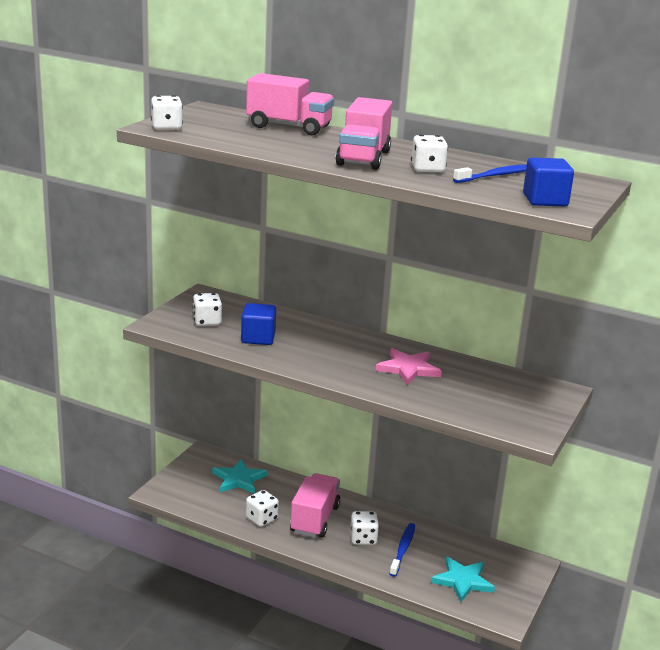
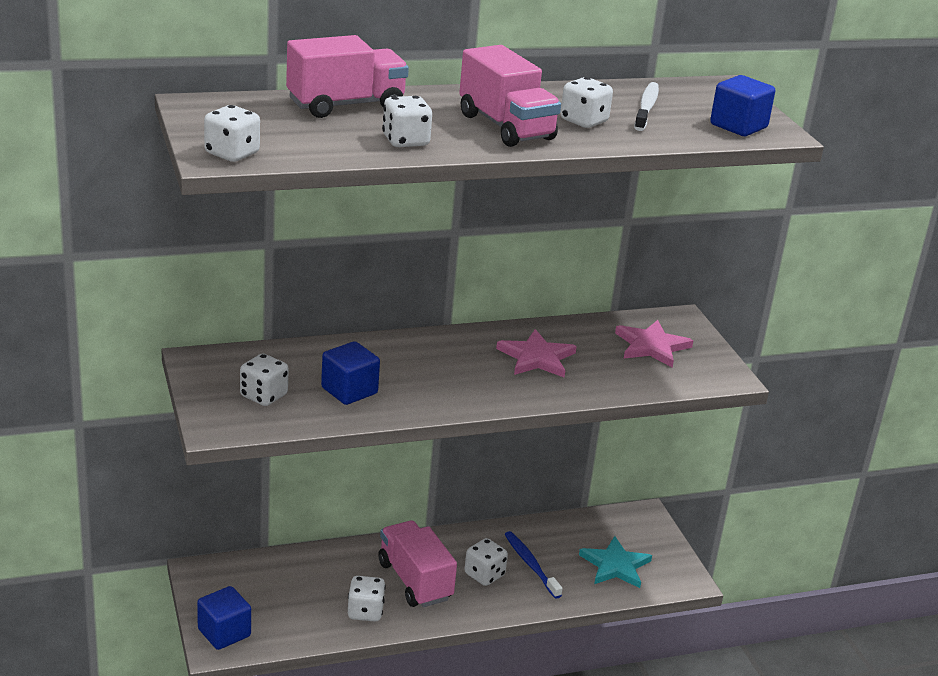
camera: 45 degrees left, 5 degrees up
turquoise star [212,459,268,494] -> none
blue toothbrush [453,164,527,183] -> white toothbrush [634,82,659,131]
none -> blue cube [197,586,251,650]
none -> white dice [382,96,432,147]
none -> pink star [615,320,693,368]

